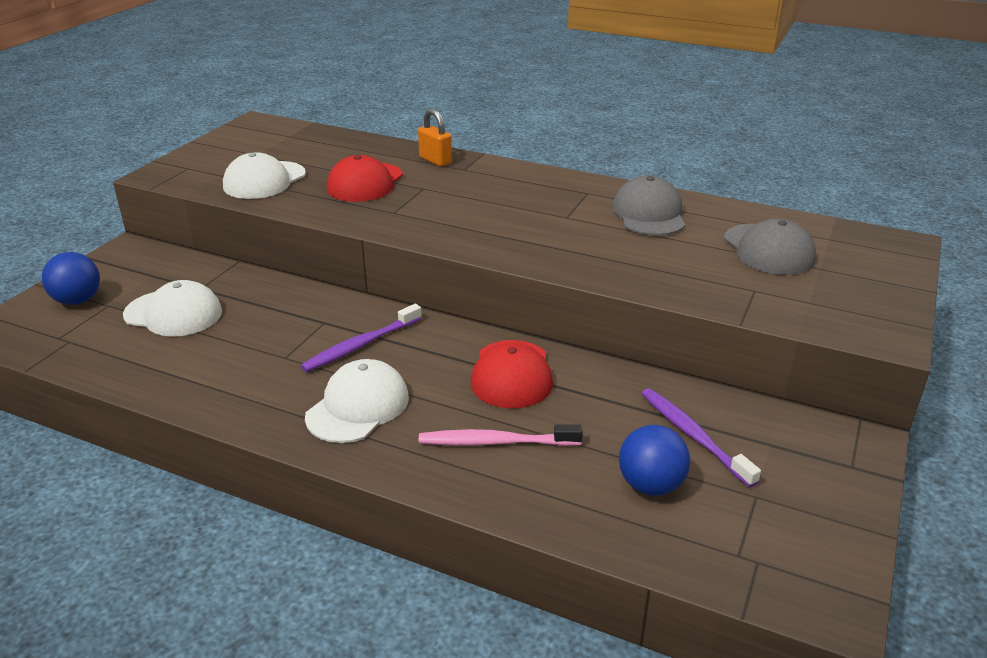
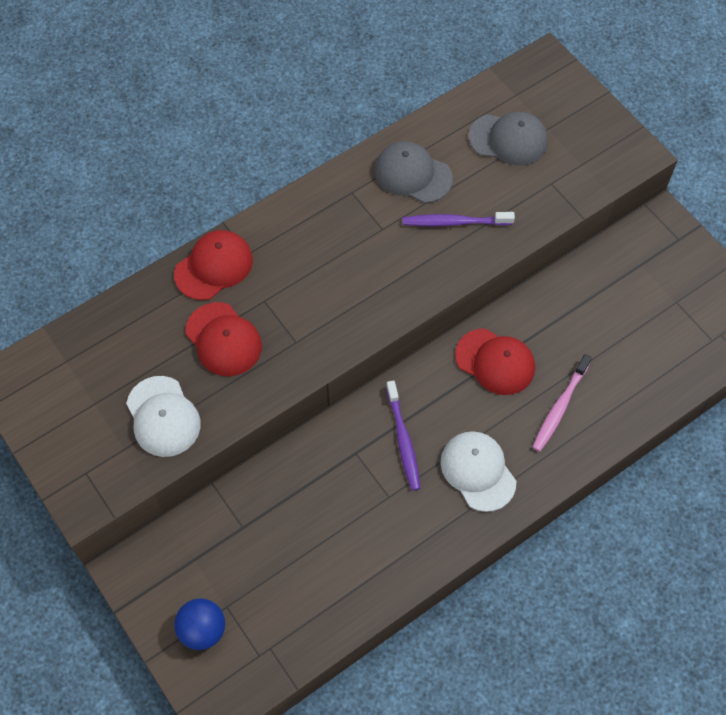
camera: 60 degrees left, 30 degrees up
white cap [123,280,222,337] -> none
orange padlock [418,109,452,167] -> red cap [174,230,253,300]
blue ball [619,425,690,496] -> none
purple toothbrush [641,388,761,487] -> purple toothbrush moved to [403,212,515,226]

